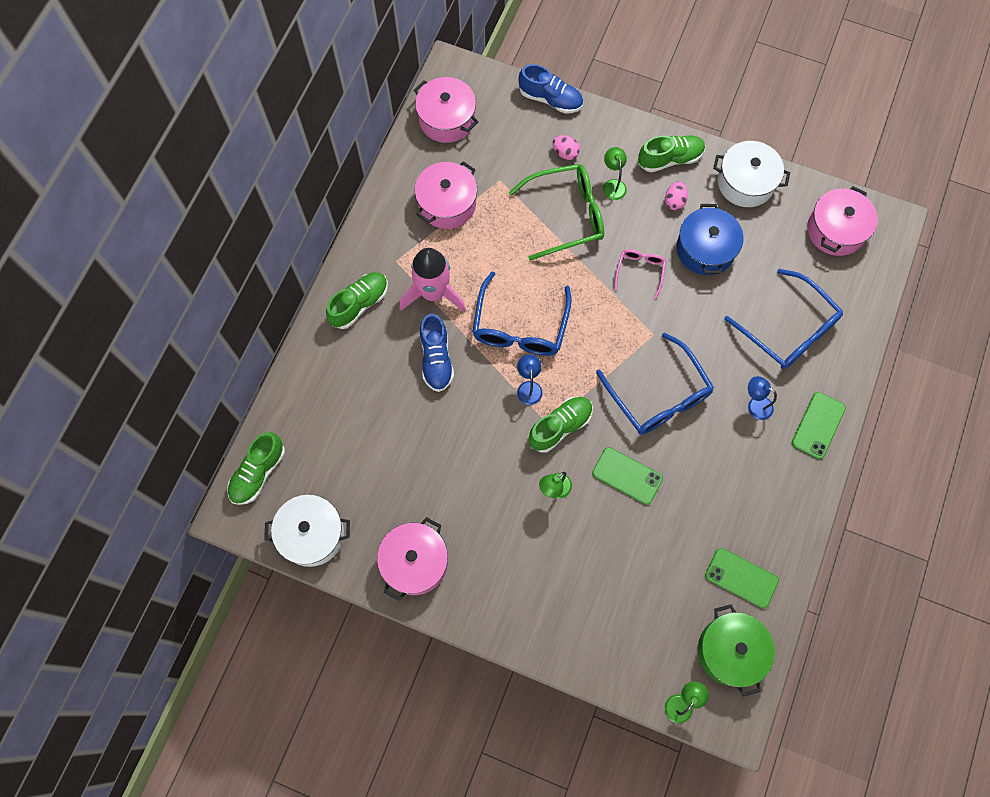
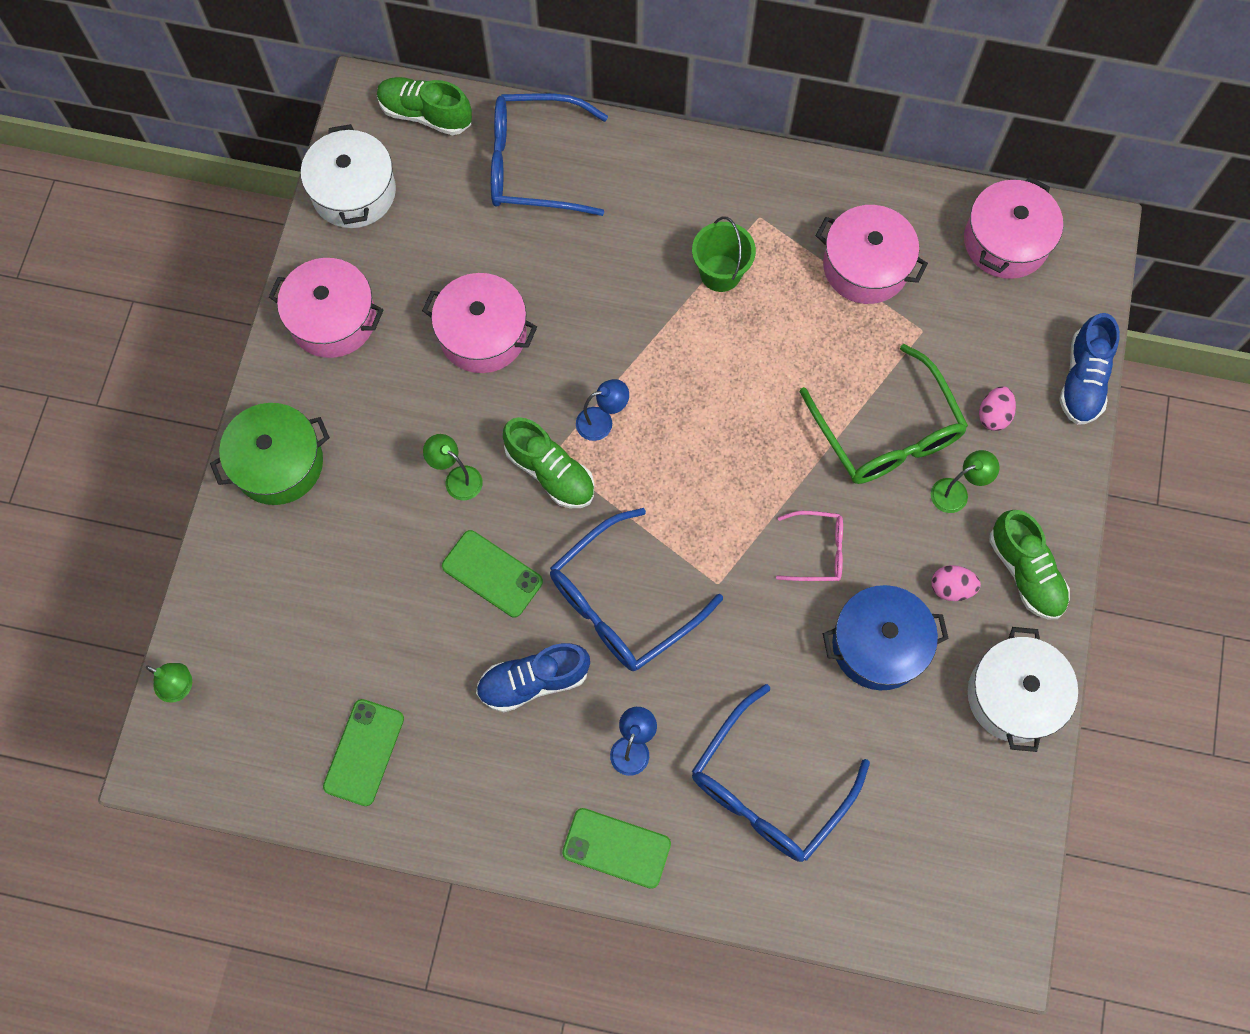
camera: 80 degrees right, 0 degrees up
green shoe [326,272,388,329] -> none
pink rocket [400,248,466,312] -> green bucket [692,216,756,292]
blue shoe [420,313,454,392] -> blue shoe moved to [476,643,590,712]
blue glasses [472,271,571,356] -> blue glasses moved to [491,93,608,216]
green phone [592,447,663,505] -> green phone turned 75 degrees counterclockwise [442,530,543,617]
green pot [698,604,775,697] -> green pot moved to [210,403,330,505]
pink pot [807,186,878,256] -> pink pot moved to [422,273,537,373]

